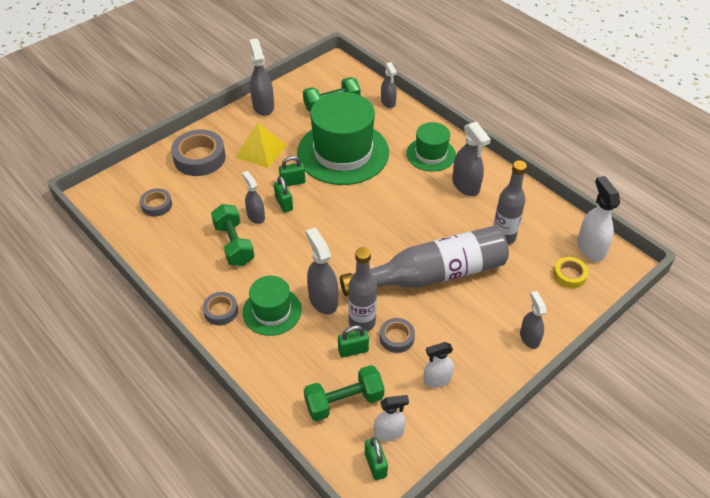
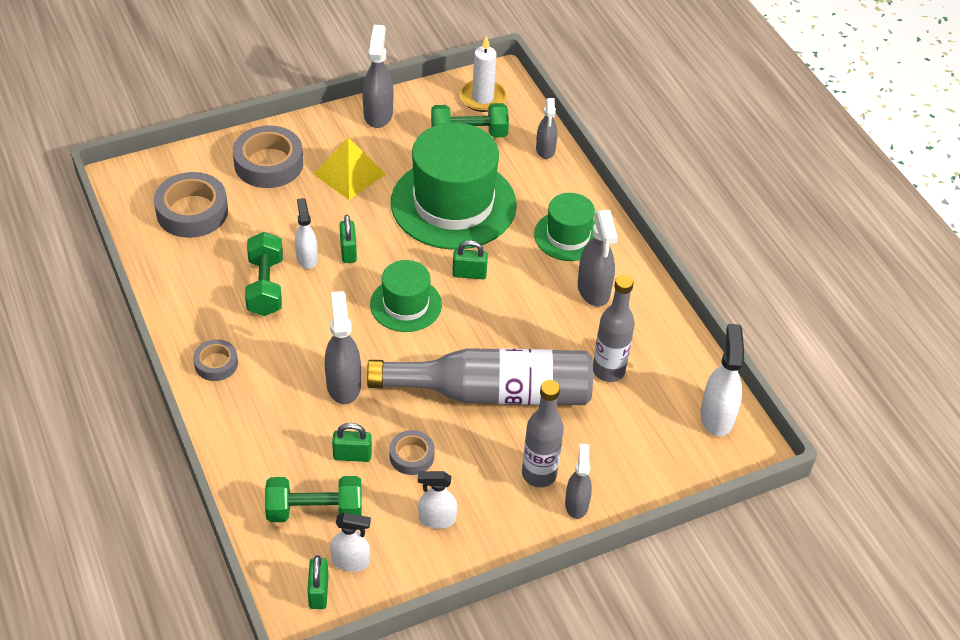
camera: 15 degrees right, 0 degrees up
grey tape [140,188,172,217] -> grey tape [154,172,228,238], size x1.80
grey spray bottle [242,171,265,224] -> white spray bottle [295,198,318,269]
green hat [242,276,302,336] -> green hat moved to [370,260,442,332]
green padlock [279,156,305,186] -> green padlock moved to [452,240,488,279]
grey bottle [348,247,377,331] -> grey bottle moved to [522,380,564,487]
yellow tape [553,257,589,289] -> none
none -> white candle [460,35,507,112]

